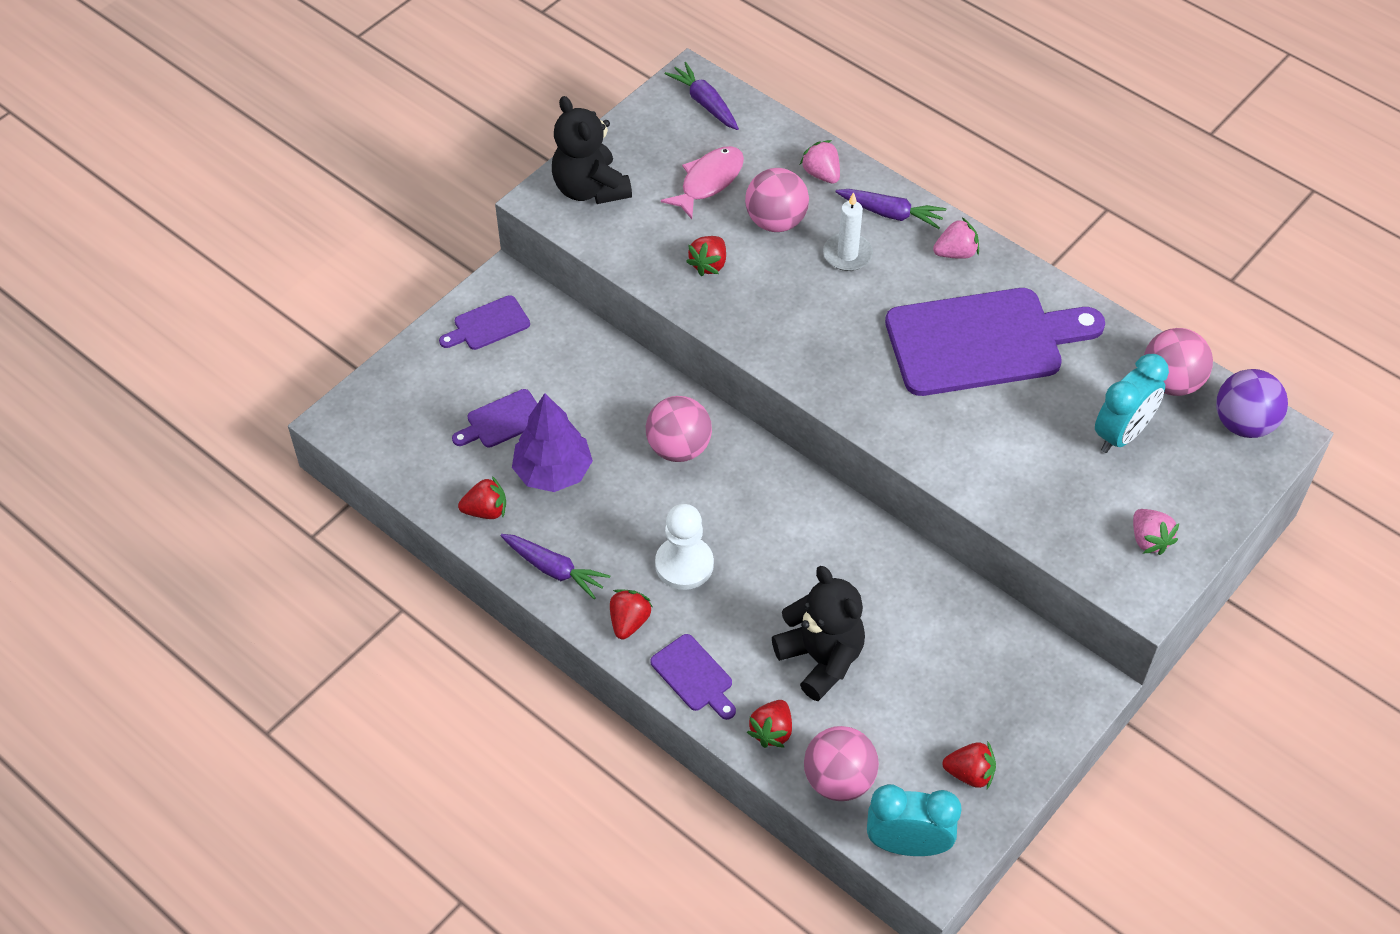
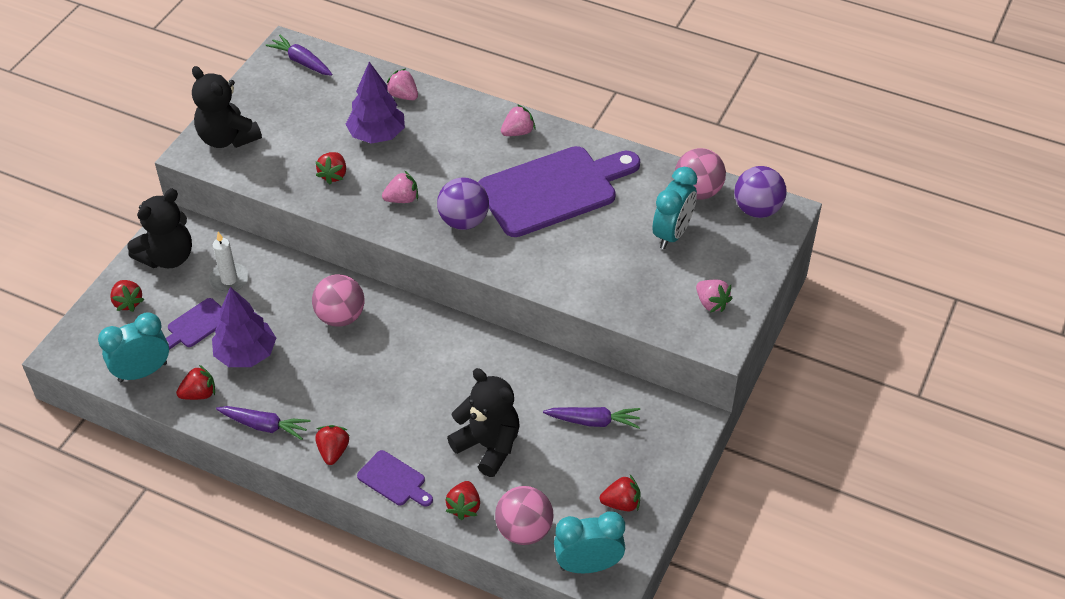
camera: 15 degrees left, 5 degrees down
purple cutting board [439,295,530,350] -> black teddy bear [127,189,192,268]
white pawn [655,504,714,590] -> none
pink fish [661,146,744,219] -> none
pink ball [745,168,809,232] -> purple tree [345,62,405,144]
white candle [823,192,873,271] -> white candle moved to [209,232,249,293]
purple carrot [836,189,946,229] -> purple carrot moved to [543,407,640,429]
none -> turquoise clock [98,312,169,382]
none -> red strawberry [110,280,144,312]
none -> pink strawberry [382,171,418,203]
none -> purple ball [437,178,489,230]

